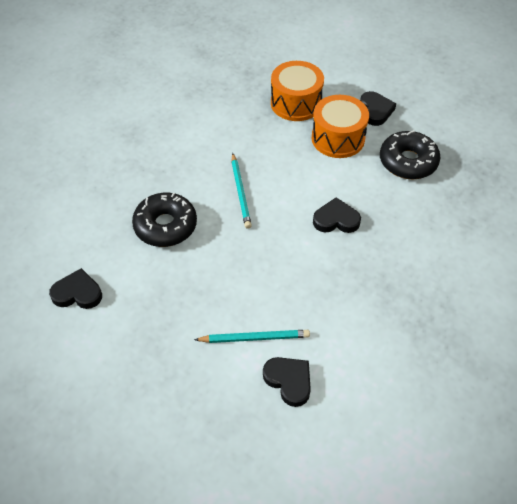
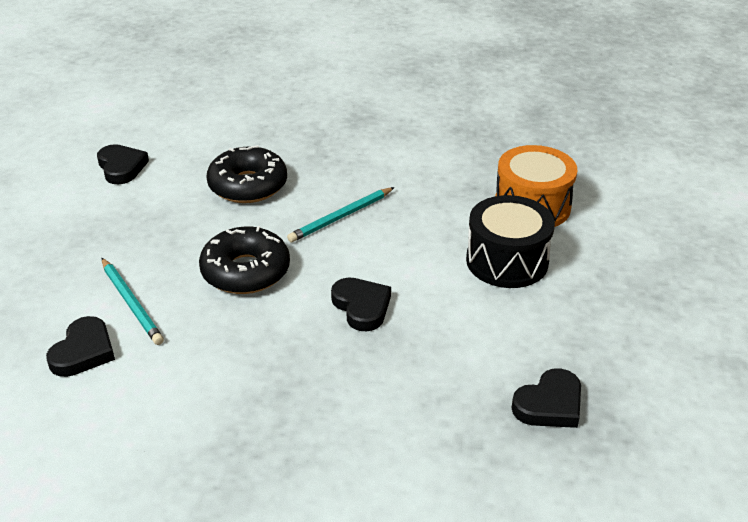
camera: 60 degrees right, 15 degrees down
orange drum [312,95,369,158] -> black drum [466,195,555,288]
black heart [360,91,396,126] -> black heart moved to [511,368,581,428]
black donut [380,130,440,179] -> black donut moved to [199,226,290,294]

